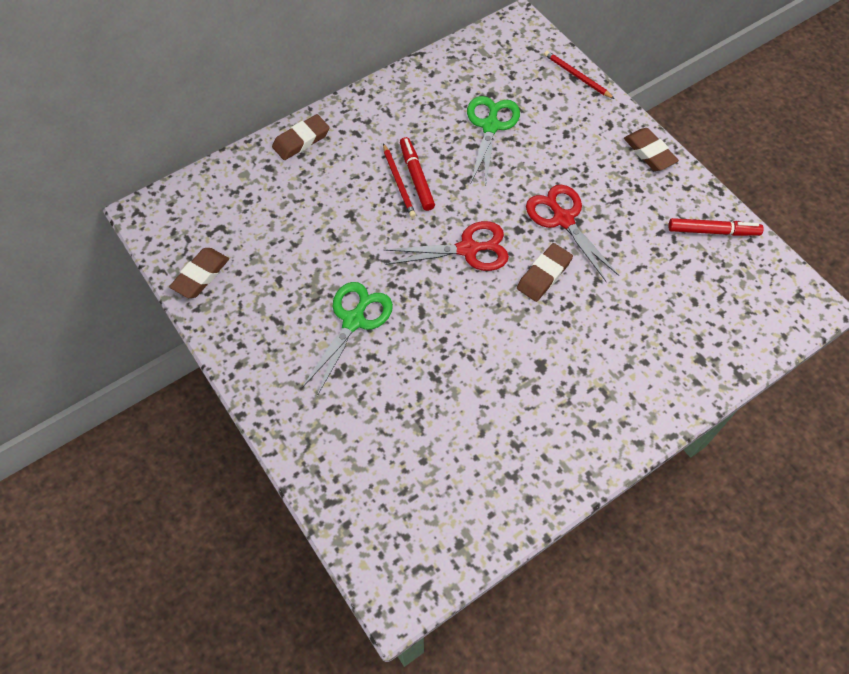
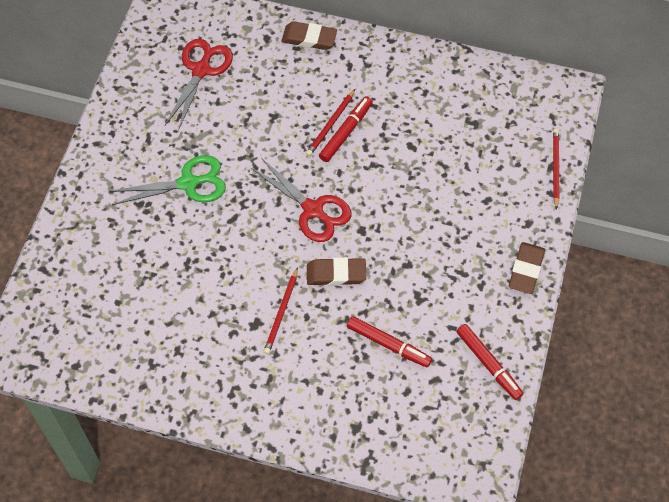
camera: 50 degrees right, 0 degrees up
brown eraser [169,248,229,298] -> none
green scissors [467,96,520,188] -> none
red scissors [526,184,620,282] -> red scissors moved to [165,39,233,131]
none -> red pencil [264,267,298,354]
none -> red marker [347,316,432,368]

